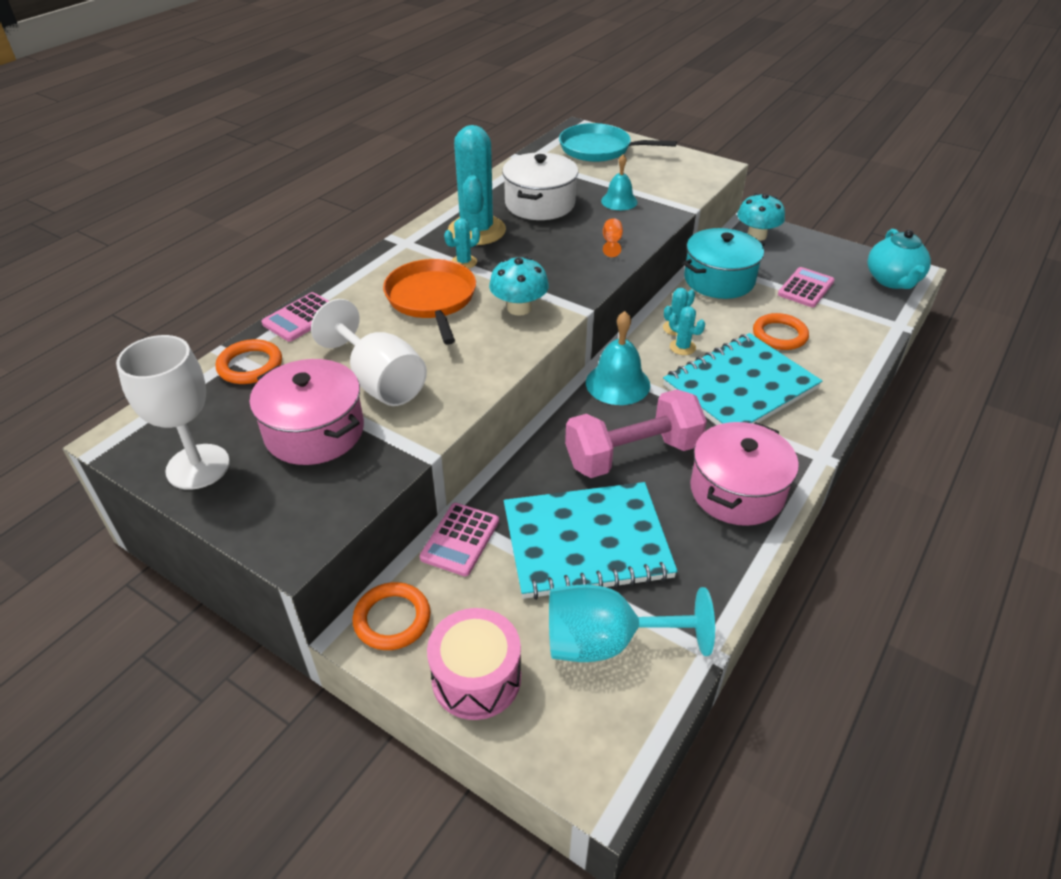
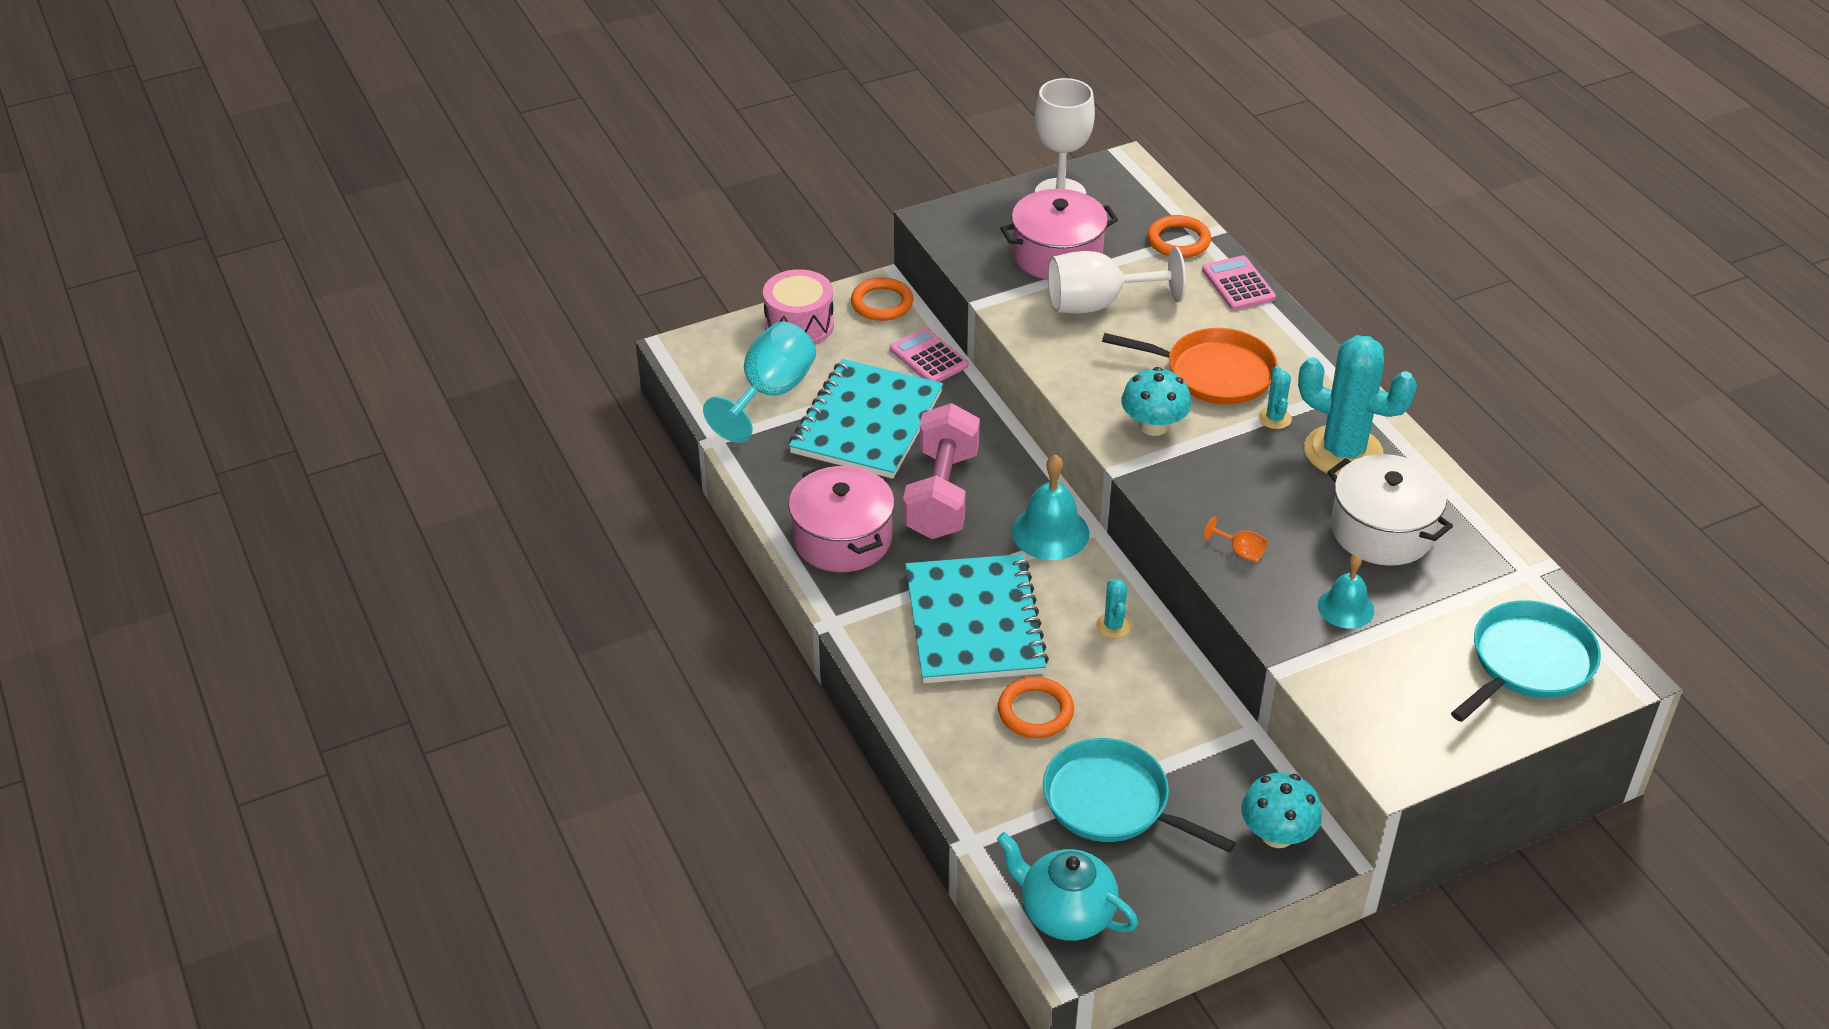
camera: 120 degrees right, 0 degrees up
turquoise cactus [669,306,705,355] -> none
turquoise pot [683,228,765,299] -> none
pink calculator [778,267,835,307] -> turquoise pan [1043,738,1236,853]

